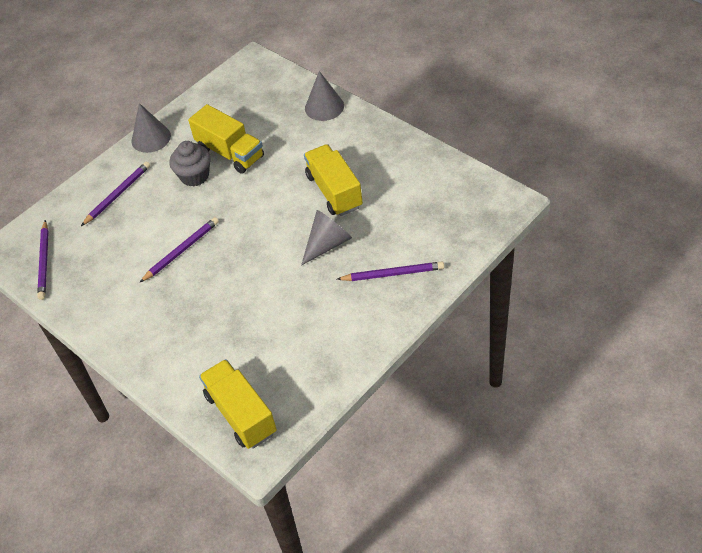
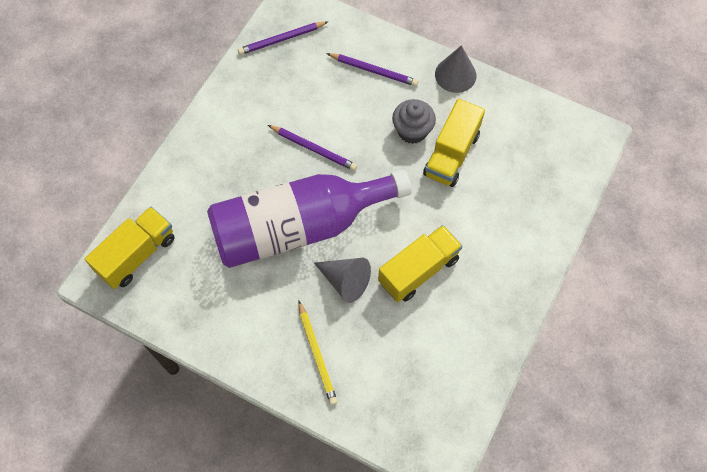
camera: 70 degrees right, 15 degrees up
grey cone [305,71,344,121] -> none
purple pencil [337,261,444,281] -> yellow pencil [298,300,338,405]
none -> purple bottle [207,170,412,268]

